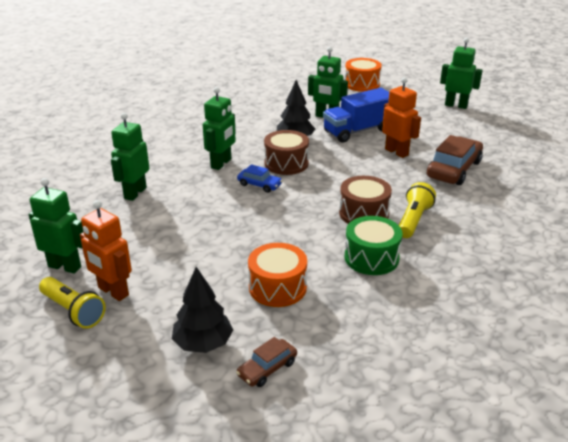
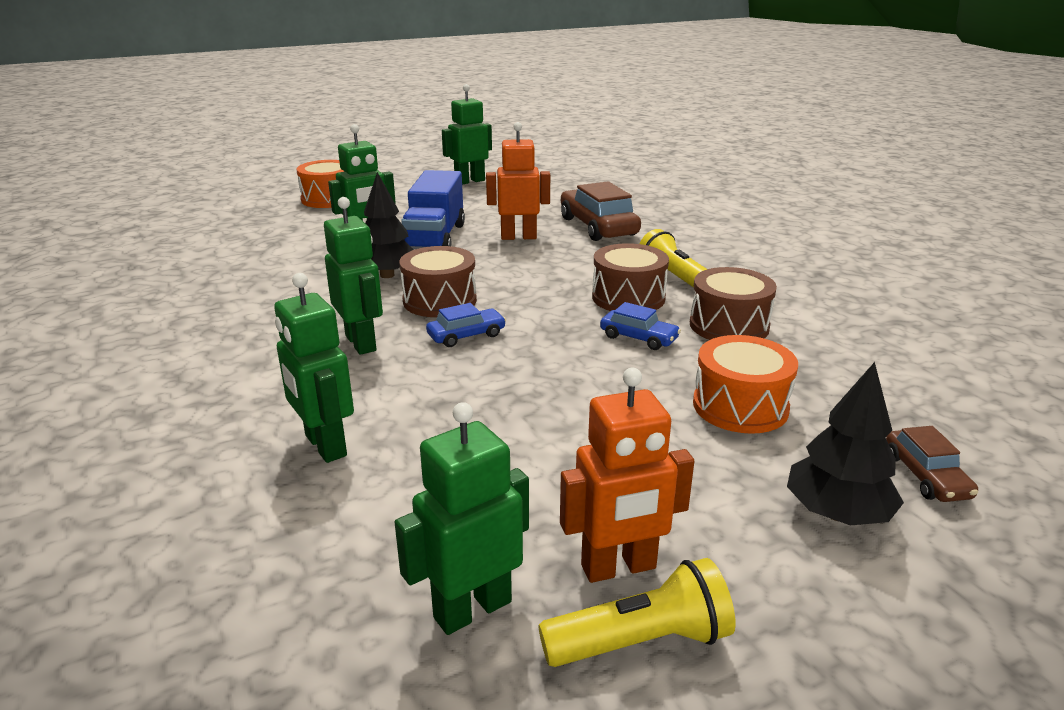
camera: 55 degrees left, 5 degrees down
green drum [345,216,402,275] -> brown drum [690,267,777,340]
none -> blue car [600,302,681,350]

